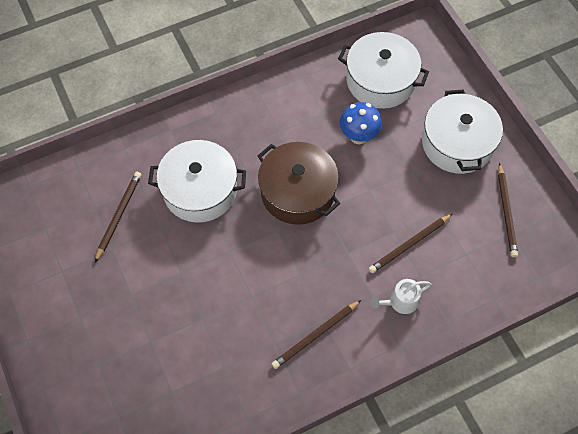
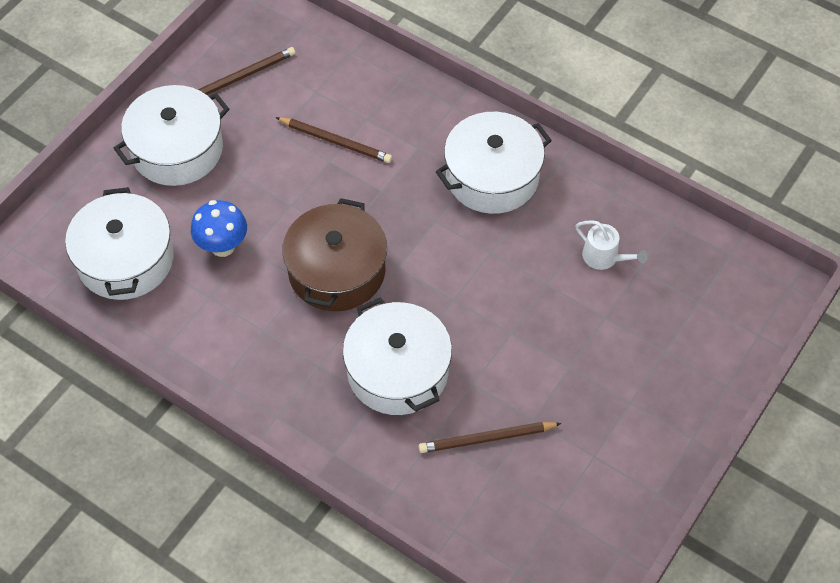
camera: 120 degrees left, 5 degrees down
brown pencil [272,300,361,369] -> white pot [436,112,552,214]
white watering can [371,279,431,314] -> white watering can moved to [575,220,647,270]

